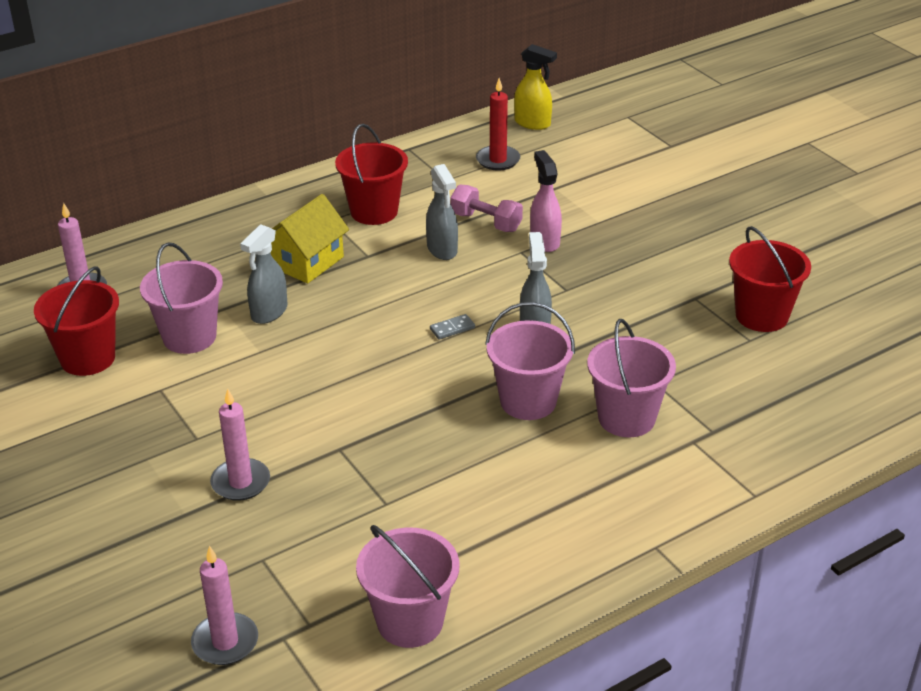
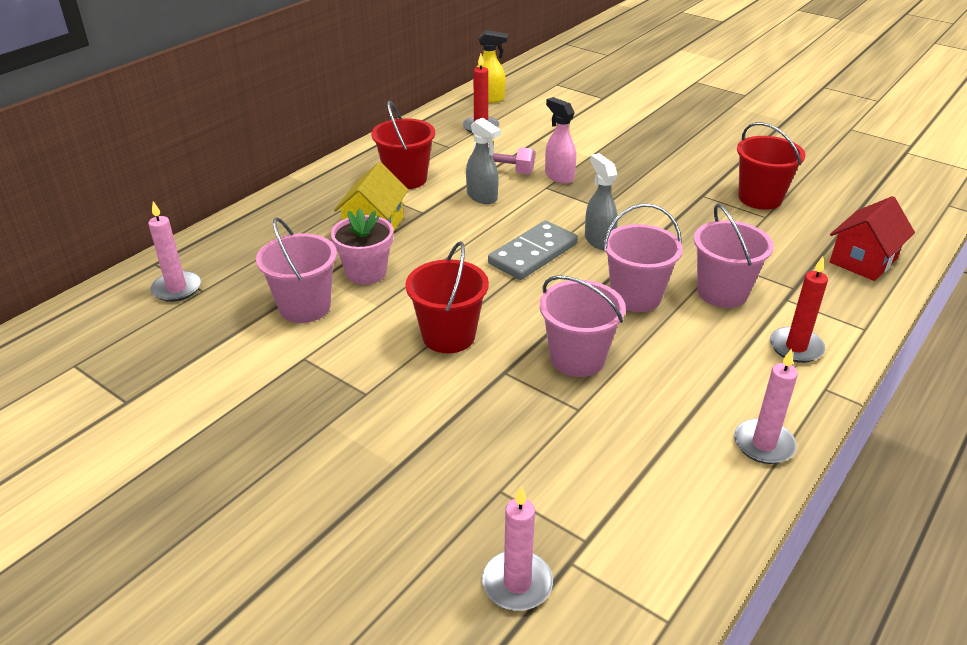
camera: 20 degrees left, 0 degrees up
red bucket [34,266,119,376] -> red bucket moved to [406,241,489,353]
pink candle [210,389,270,501] -> pink candle moved to [734,349,798,464]
grey spray bottle [240,224,287,324] -> pink flower pot [331,208,393,285]
pink bucket [356,525,460,648] -> pink bucket moved to [539,275,626,377]
grey domino [430,314,475,340] -> grey domino [488,221,578,280], size x2.43
none -> red candle [770,256,828,363]
none -> red house [830,196,915,281]

